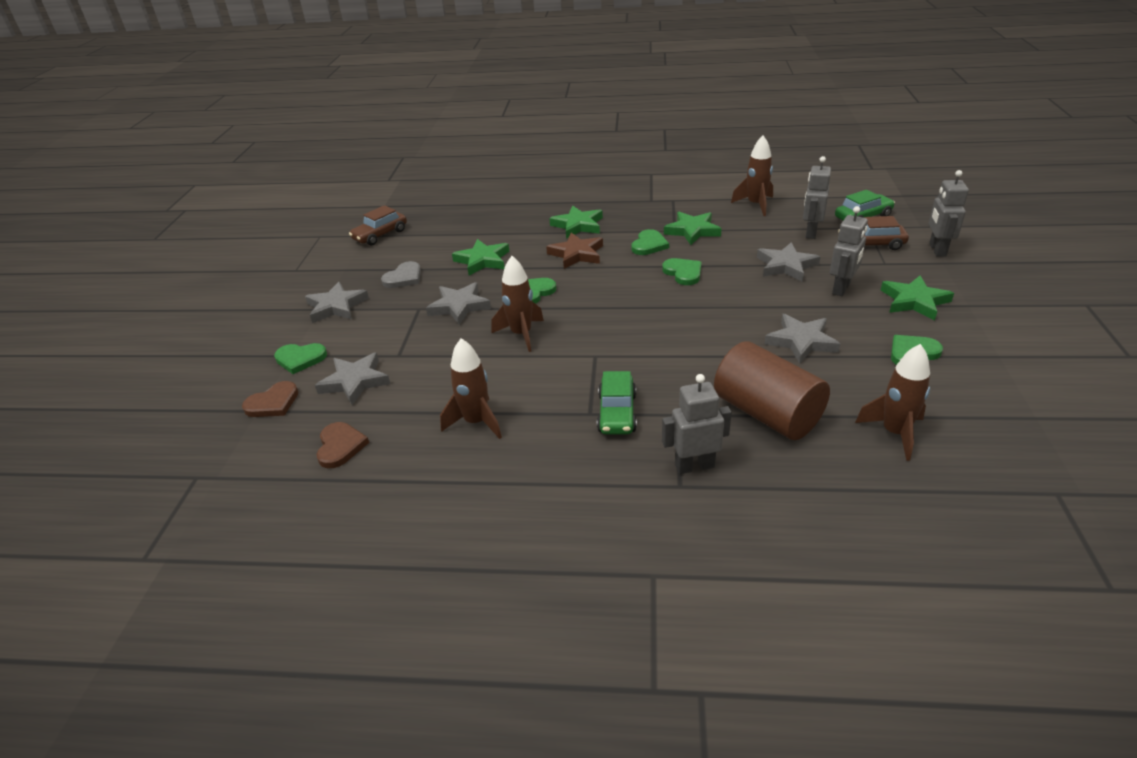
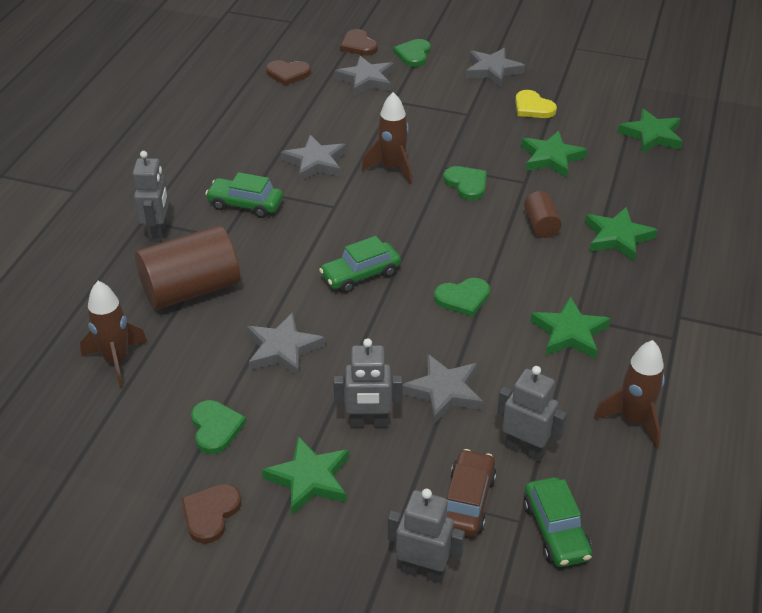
camera: 100 degrees right, 5 degrees up
brown car [349,205,407,245] -> none
grey heart [381,261,421,288] -> yellow heart [515,90,557,118]
grey star [426,282,491,325] -> grey star moved to [281,135,346,182]
brown rocket [440,338,502,439] -> none
brown star [546,232,603,269] -> brown cylinder [524,191,562,238]
green heart [631,229,669,255] -> none
grey robot [830,206,868,296] -> grey robot turned 45 degrees counterclockwise [333,338,403,428]
none -> brown heart [181,484,242,544]
none -> green car [319,236,401,293]
none -> green star [618,109,683,153]

